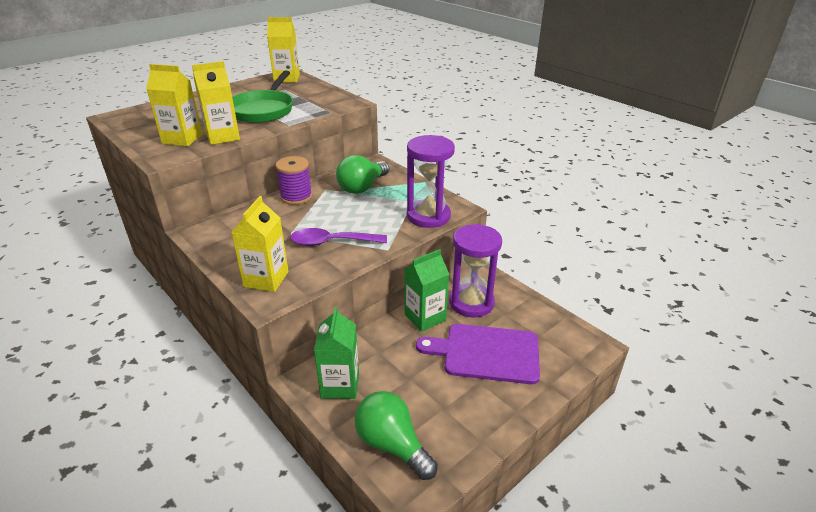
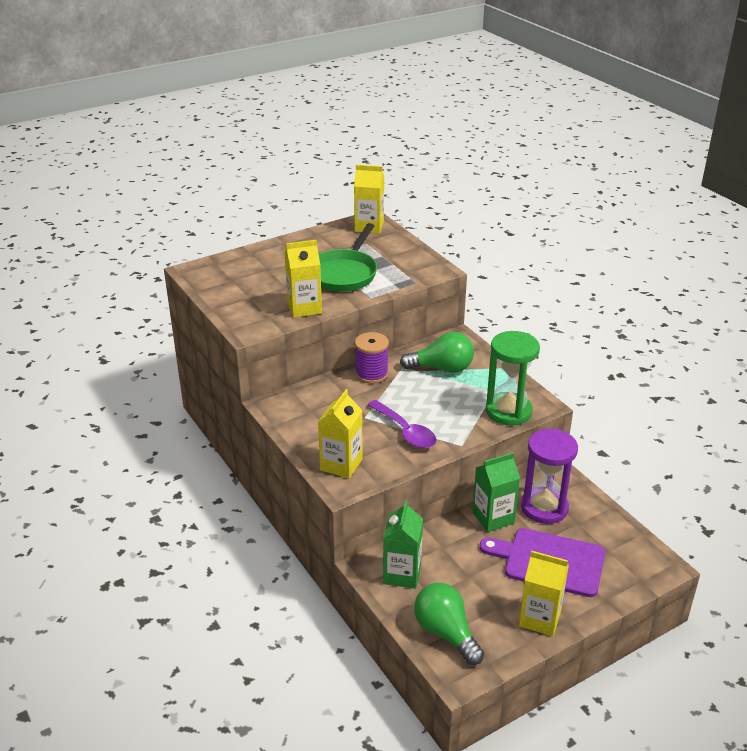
camera: 10 degrees right, 0 degrees up
yellow carton [146,64,202,146] -> yellow carton moved to [519,551,569,636]
purple spoon [290,228,387,246] -> purple spoon turned 135 degrees counterclockwise [367,400,437,449]
green light bulb [336,155,389,194] -> green light bulb turned 135 degrees counterclockwise [400,332,474,373]
purple hourglass [407,135,455,228] -> green hourglass [486,331,540,425]

